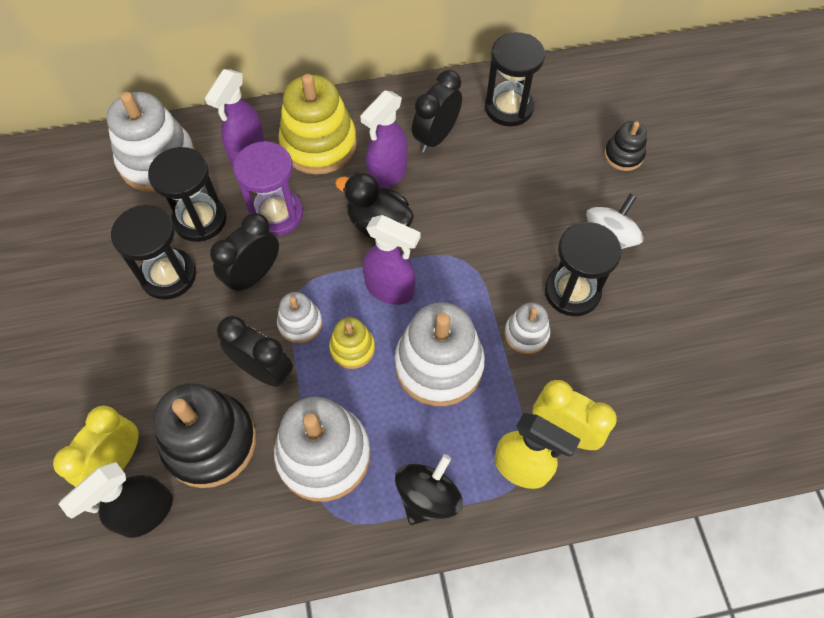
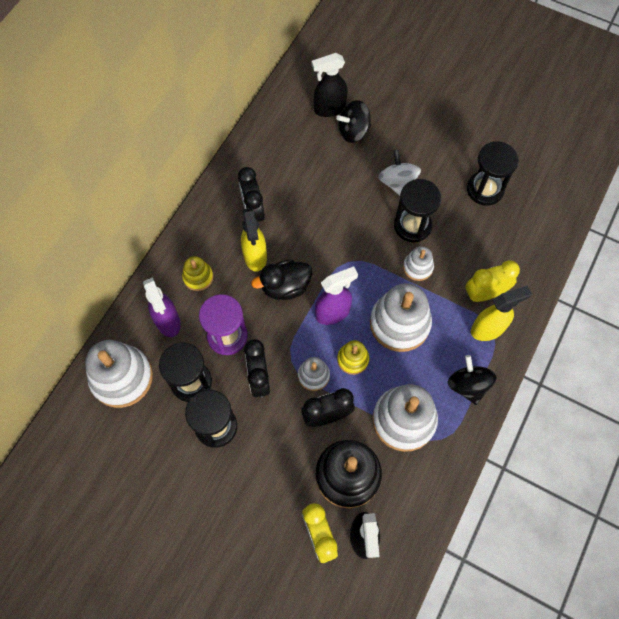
camera: 50 degrees left, 5 degrees up
yellow stacking toy [278,74,357,175] -> yellow stacking toy [182,256,213,291], size x0.52
purple spray bottle [360,90,408,188] -> yellow spray bottle [241,208,267,272]
black hourglass [485,32,545,127] -> black hourglass moved to [467,141,519,206]
black stacking toy [604,121,647,171] -> black spinning top [336,100,371,143]
none -> black spray bottle [312,53,348,117]

